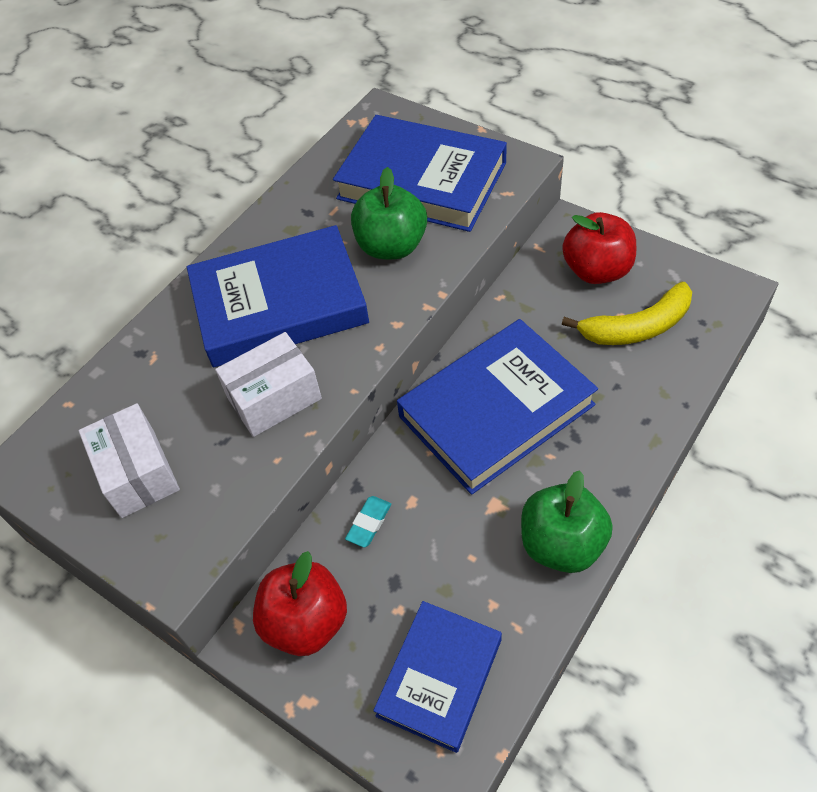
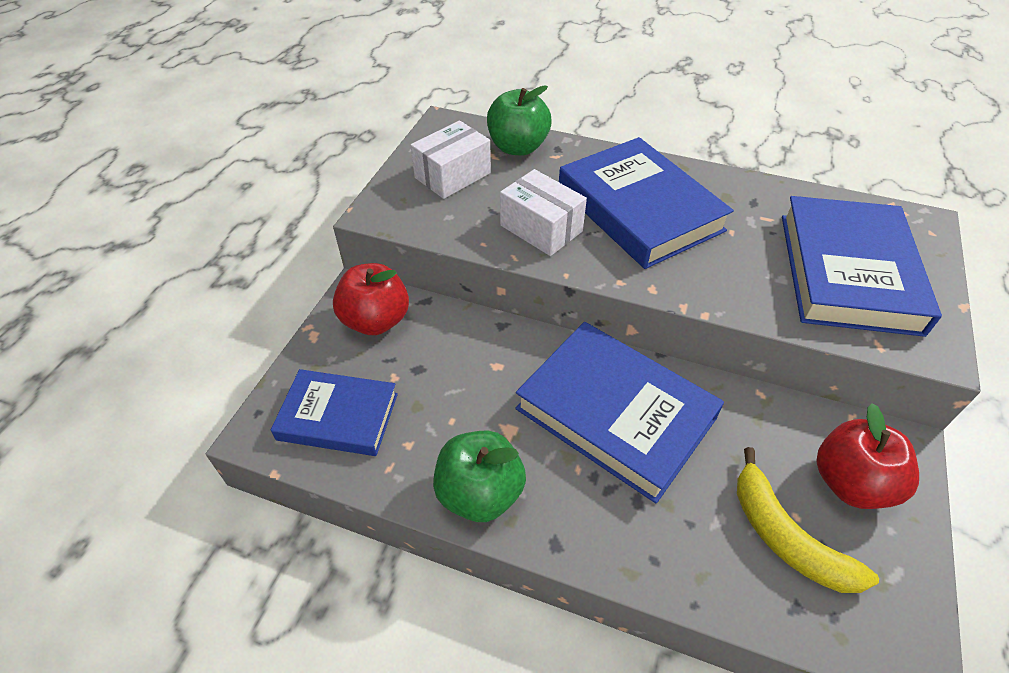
camera: 70 degrees right, 5 degrees down
turquoise eraser [345,496,391,547] -> none
green apple [351,167,427,259] -> green apple moved to [487,85,552,155]

